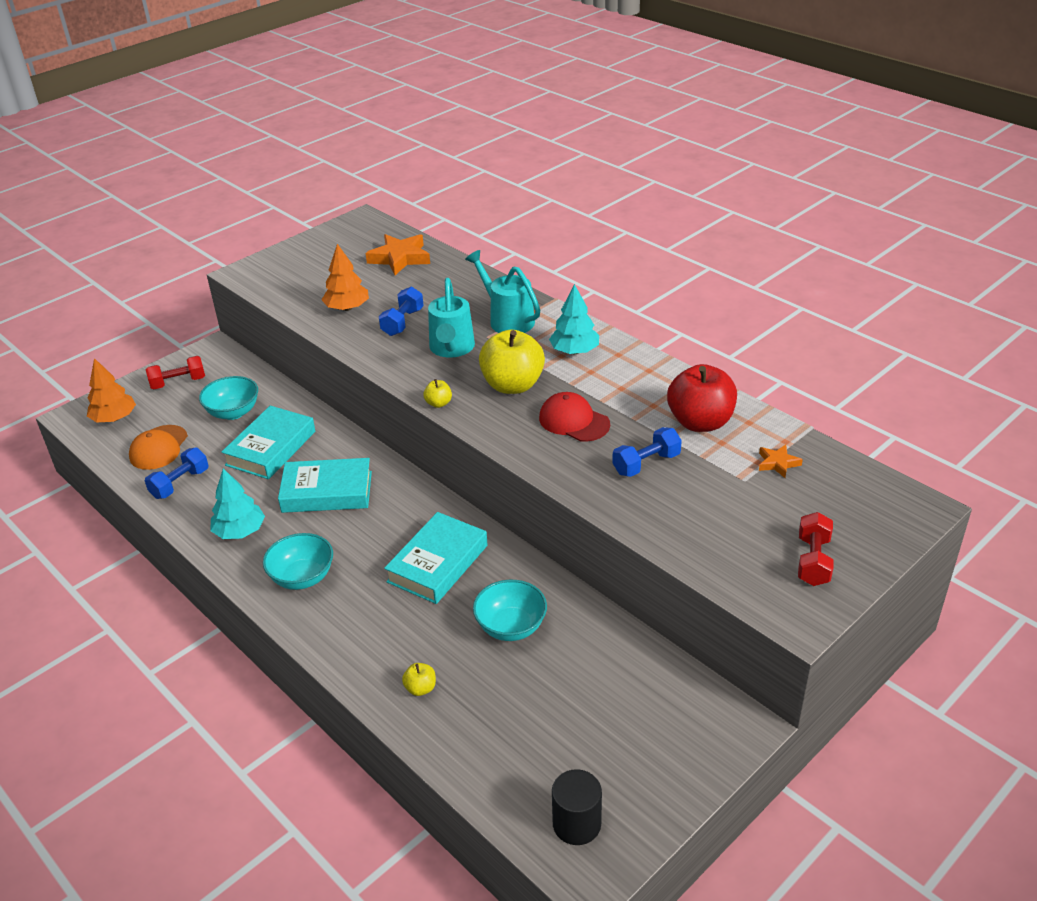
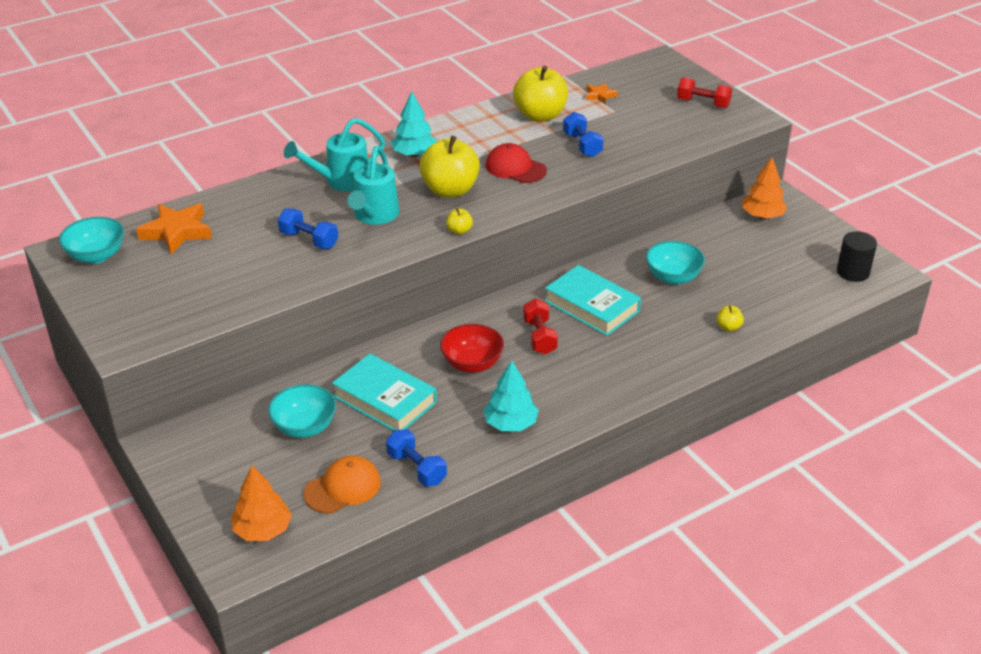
camera: 80 degrees left, 0 degrees up
orange cap [129,425,188,470] -> orange cap turned 60 degrees counterclockwise [304,455,381,513]
red dumbbell [146,356,205,389] -> red dumbbell moved to [523,299,558,355]
turquoise bowl [263,533,333,590] -> turquoise bowl moved to [59,217,124,264]
turquoise book [278,458,372,513] -> red bowl [440,324,504,373]
orange tree [322,244,369,311] -> orange tree moved to [742,157,787,219]
turquoise watering can [428,278,475,358] -> turquoise watering can turned 90 degrees clockwise [348,146,399,225]
red cap [539,392,610,442] -> red cap turned 75 degrees clockwise [486,143,547,183]
red apple [667,364,737,432] -> yellow apple [513,66,568,122]

